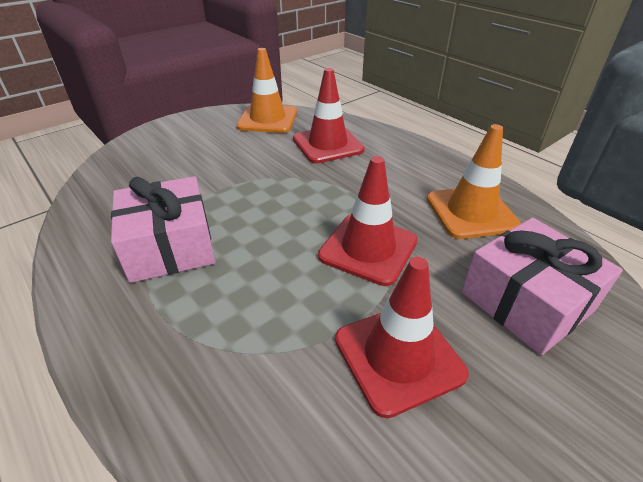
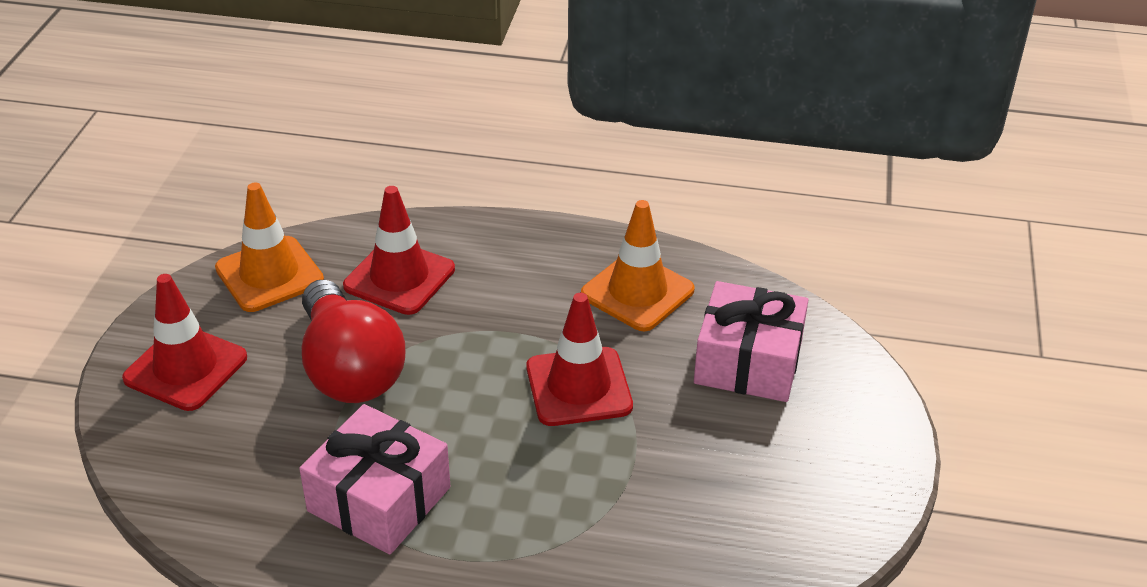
camera: 40 degrees left, 0 degrees up
red traffic cone [335,257,469,418] -> red traffic cone moved to [122,274,247,411]
none -> red light bulb [302,280,405,403]

